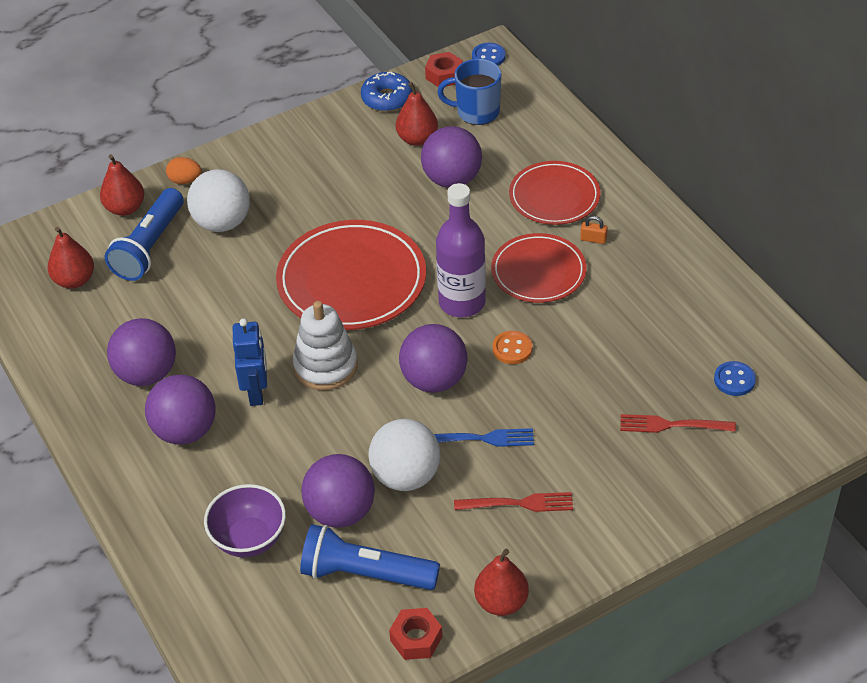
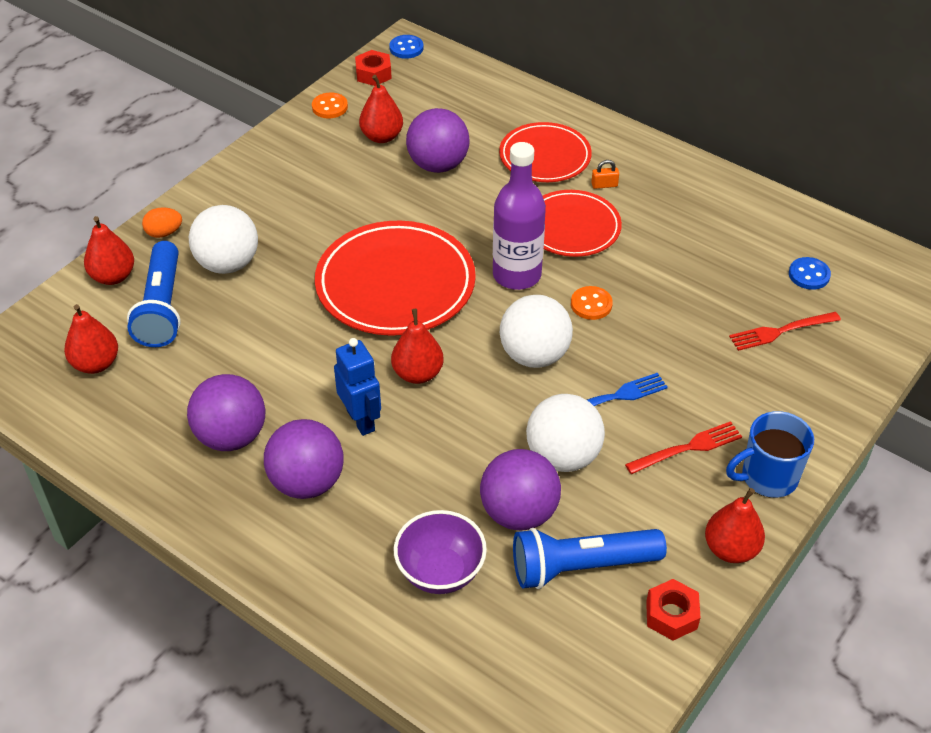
camera: 25 degrees left, 0 degrees up
white stacking toy [293,301,357,390] -> red pear [391,309,444,384]
blue donut [361,72,413,112] -> orange button [312,92,348,119]
purple ball [399,324,468,393] -> white ball [500,295,573,368]
blue mug [437,59,501,125] -> blue mug moved to [726,411,814,498]

